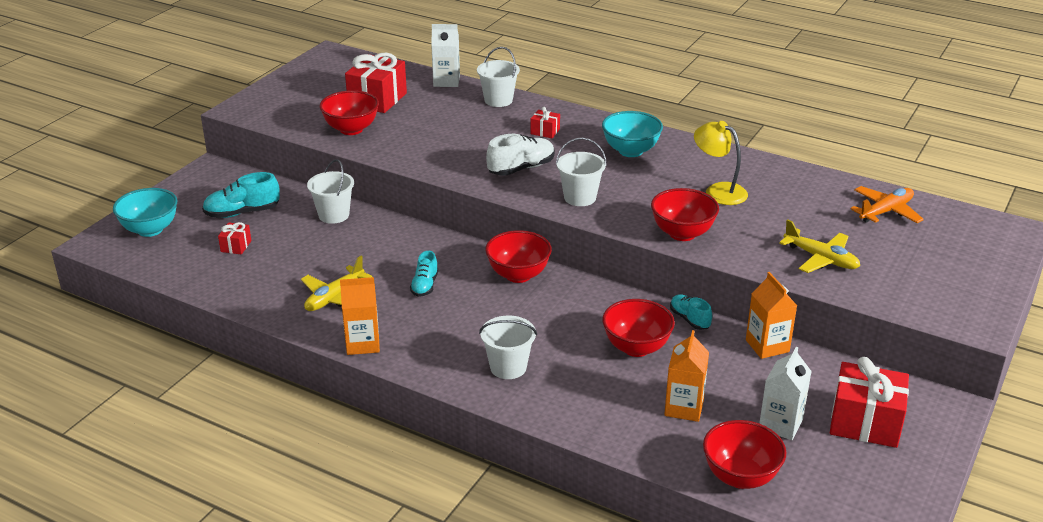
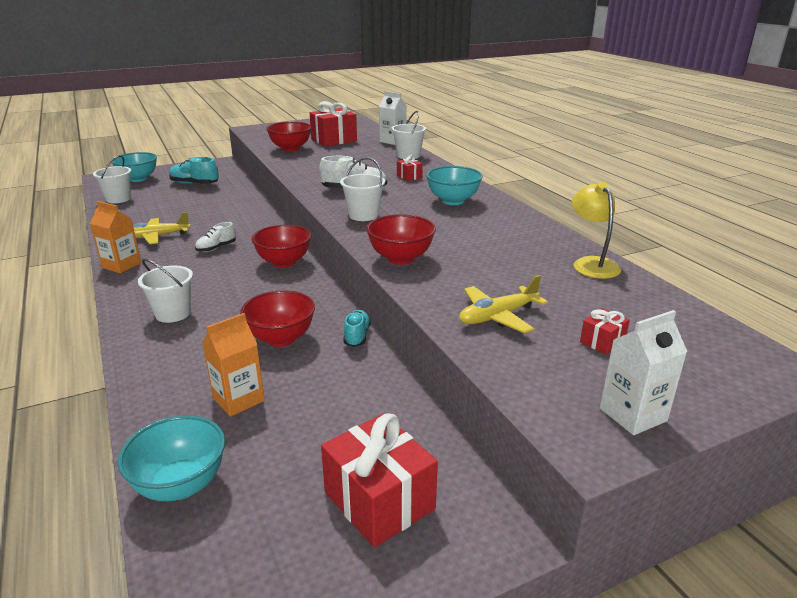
camera: 35 degrees right, 5 degrees down
red gift [218,222,251,255] -> red gift moved to [580,308,630,355]
white bucket [307,159,354,224] -> white bucket moved to [93,155,131,203]
turquoise shoe [410,251,438,297] -> white shoe [195,222,236,252]
yellow lamp [694,121,748,205] -> yellow lamp moved to [572,182,621,279]
red bowl [703,420,786,489] -> turquoise bowl [118,415,225,501]
orange carton [746,272,797,359] -> none
white carton [759,347,812,440] -> white carton moved to [600,310,687,435]
yellow plane [779,219,860,273] -> yellow plane turned 75 degrees clockwise [459,275,548,333]
orange plane [851,186,924,223] -> none

